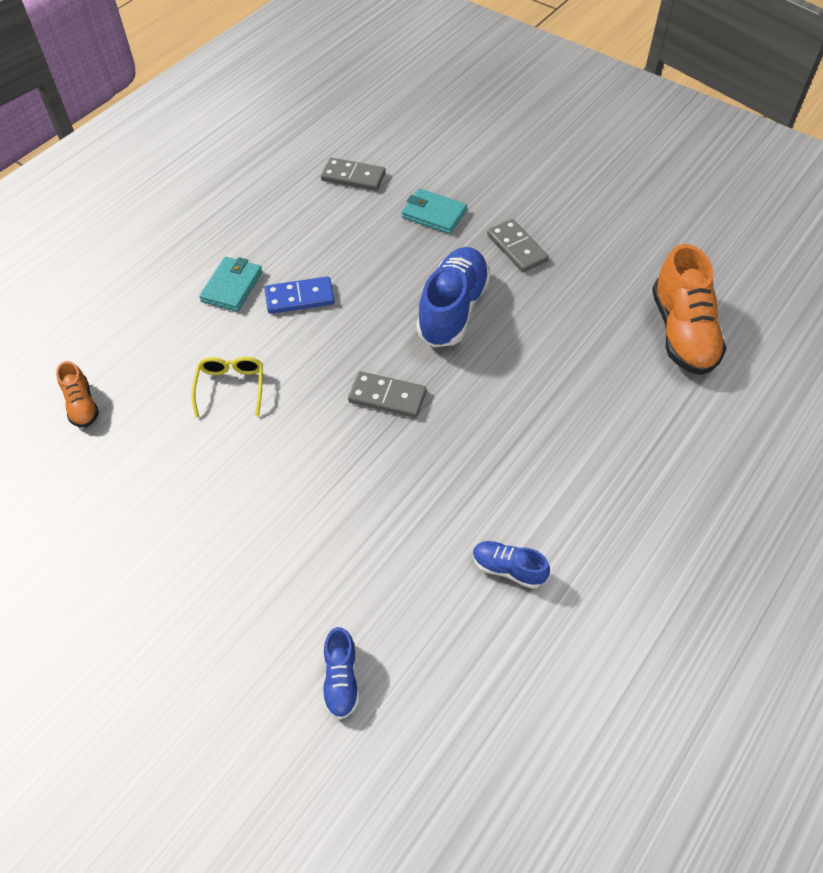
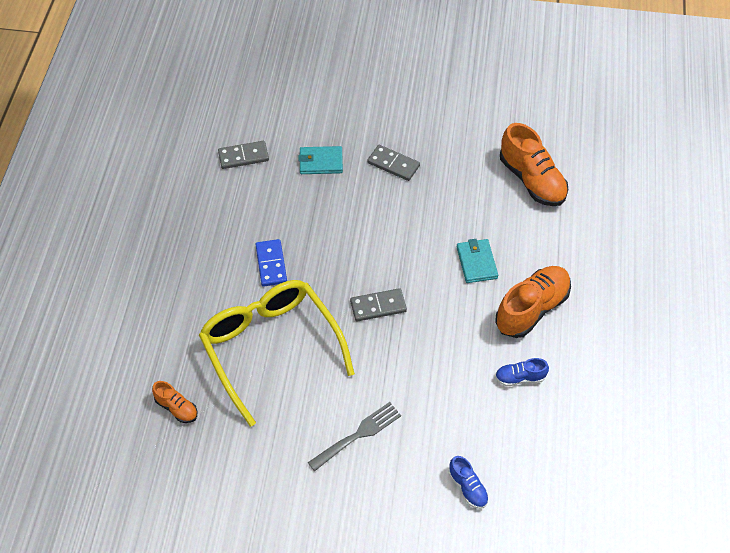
camera: 30 degrees left, 0 degrees up
yellow glasses [191,357,263,418] -> yellow glasses [199,280,355,427], size x2.46
turquoise wallet [199,257,263,312] -> turquoise wallet moved to [457,239,498,283]
blue domino [264,276,335,314] -> blue domino turned 60 degrees counterclockwise [255,239,287,287]
blue shoe [416,247,491,347] -> none
none -> grey fork [308,402,401,471]
none -> orange shoe [495,266,571,338]

